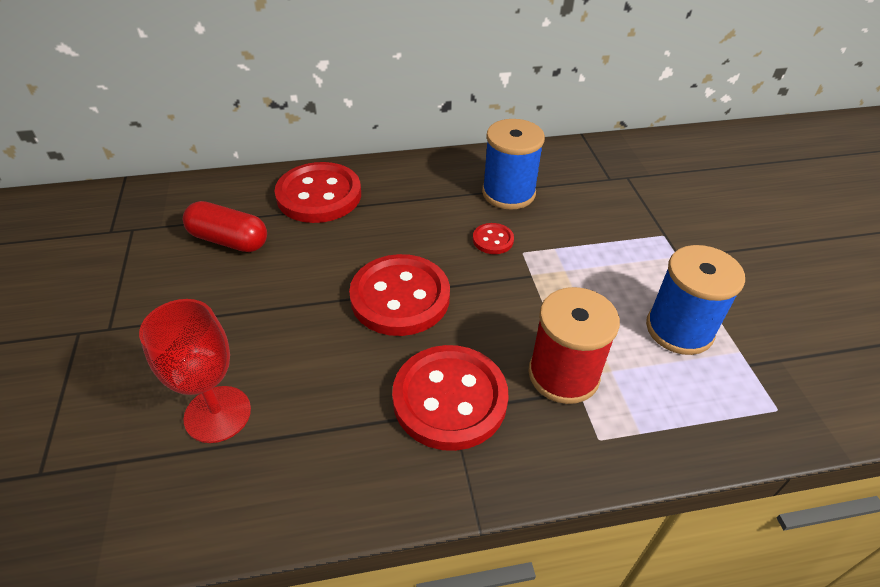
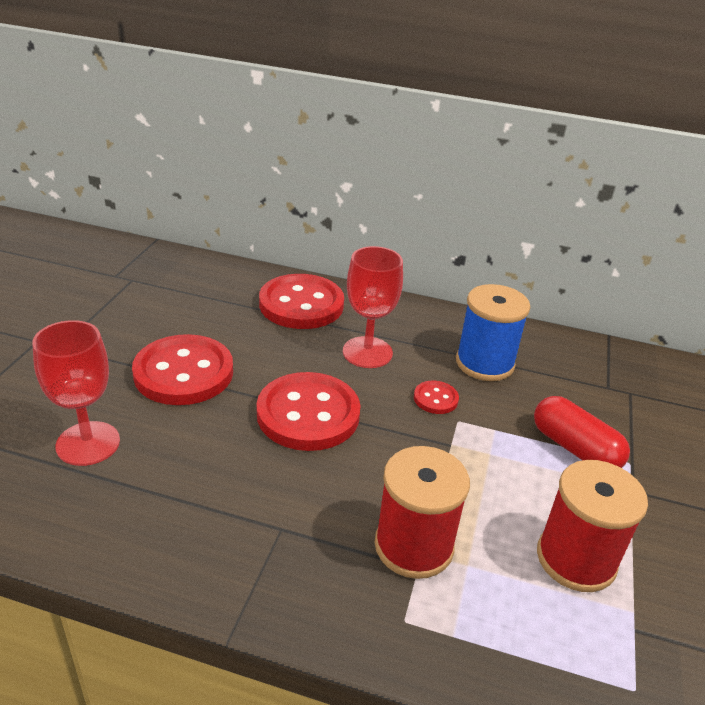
camera: 25 degrees right, 10 degrees down
red capsule [183,201,267,252] -> red capsule moved to [534,396,630,468]
red button [392,345,509,451] -> red button moved to [132,334,233,405]
blue spool [646,245,745,355] -> red spool [537,460,648,592]
none -> red goblet [343,246,403,368]

